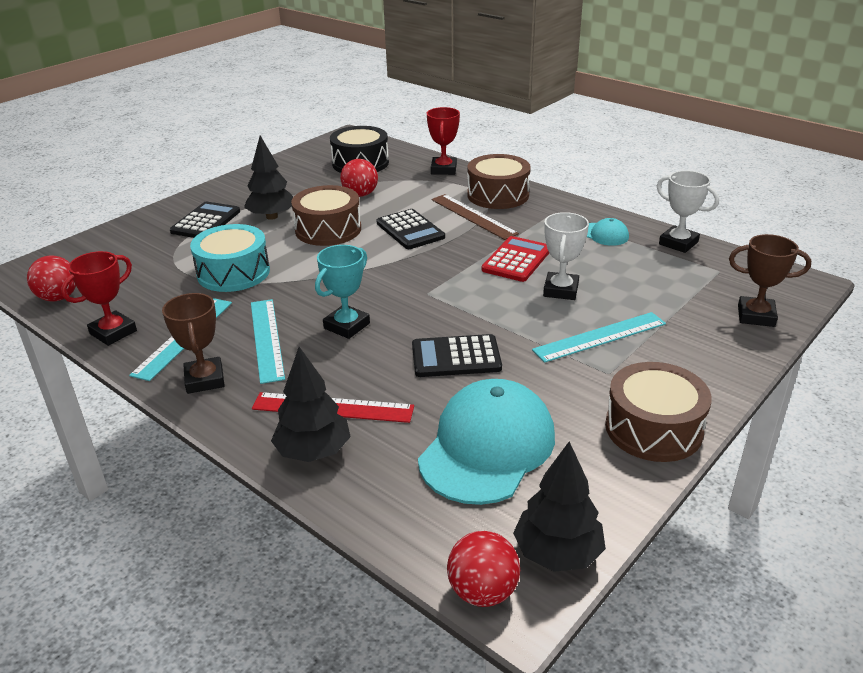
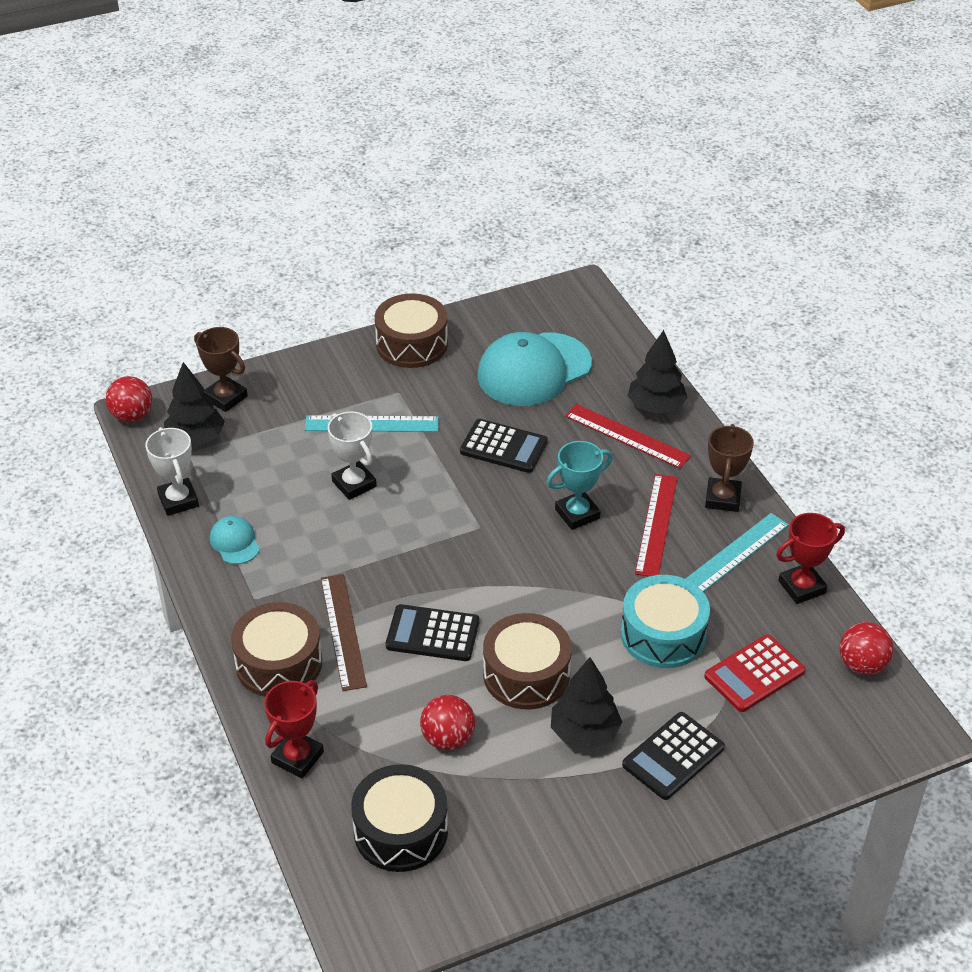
camera: 155 degrees left, 10 degrees up
turquoise ruler [251,299,285,384] -> red ruler [635,474,677,576]
black calculator [377,209,445,249] -> black calculator turned 75 degrees counterclockwise [386,604,479,661]
red ball [447,531,520,607] -> red ball moved to [105,376,152,422]
red calculator [481,236,549,282] -> red calculator moved to [704,634,806,712]
black tree [513,441,606,572] -> black tree moved to [164,362,225,446]
white trophy [543,212,589,300] -> white trophy turned 75 degrees counterclockwise [328,411,377,500]

